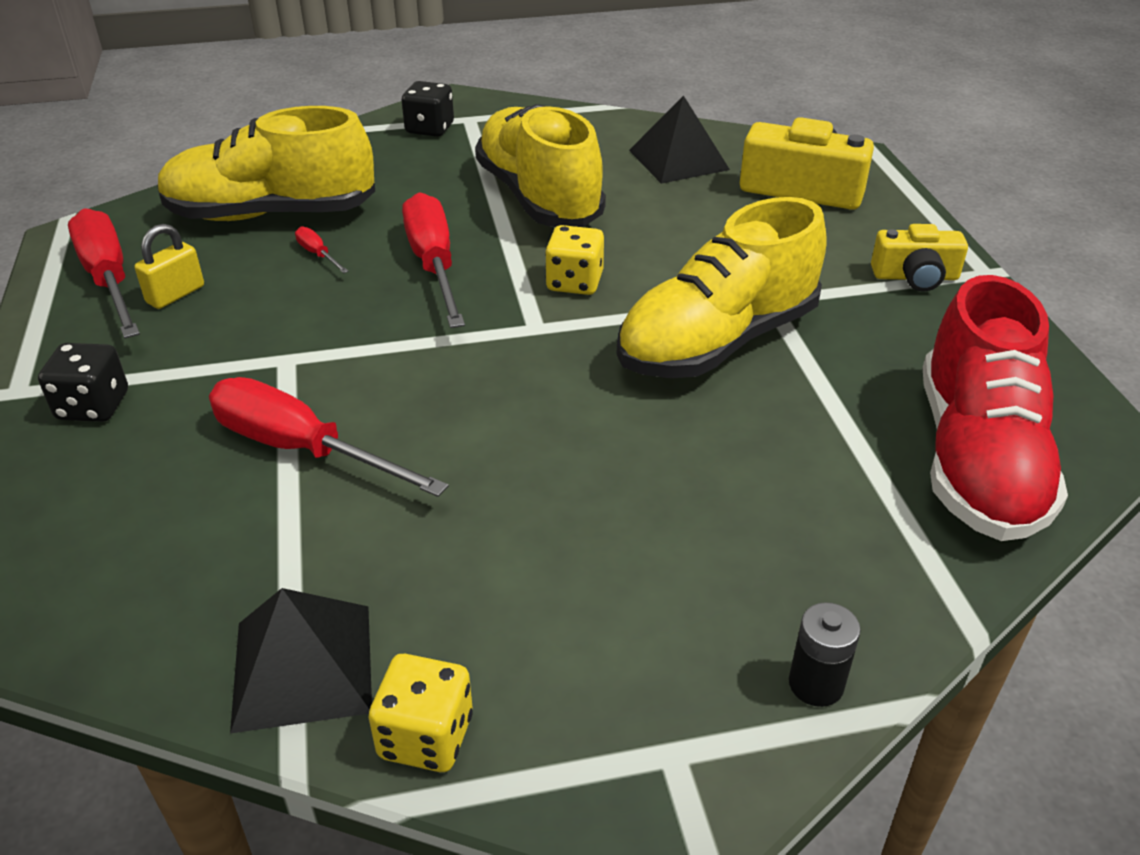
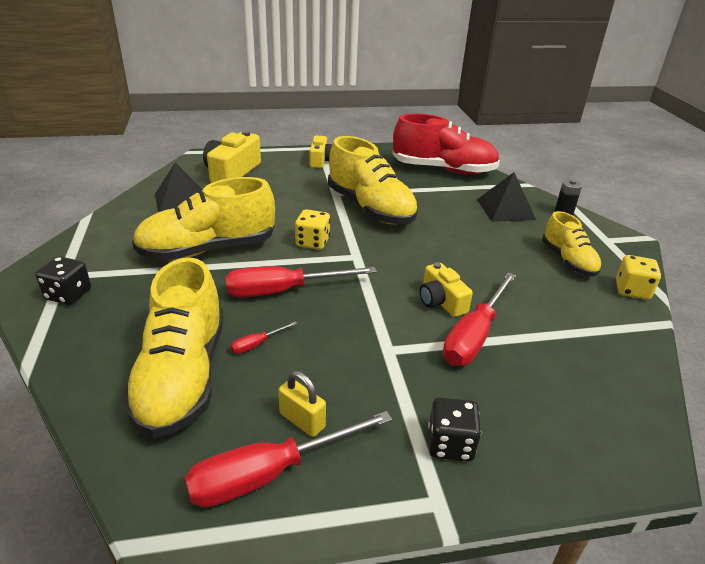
camera: 90 degrees left, 5 degrees down
black pyramid [230,588,372,733] -> black pyramid moved to [477,172,536,222]
none -> yellow camera [420,263,473,317]
none -> yellow shoe [542,211,602,277]

